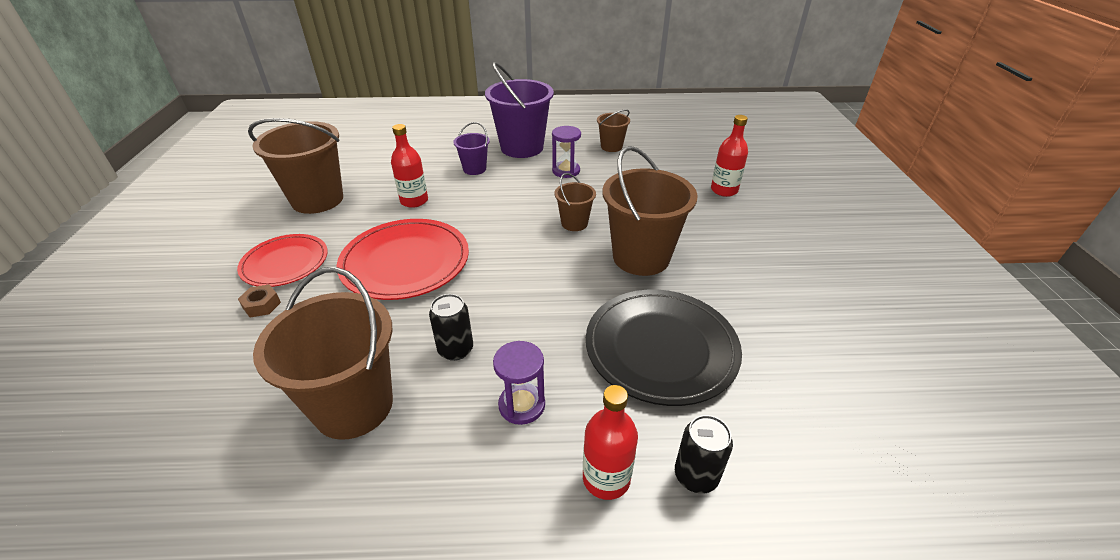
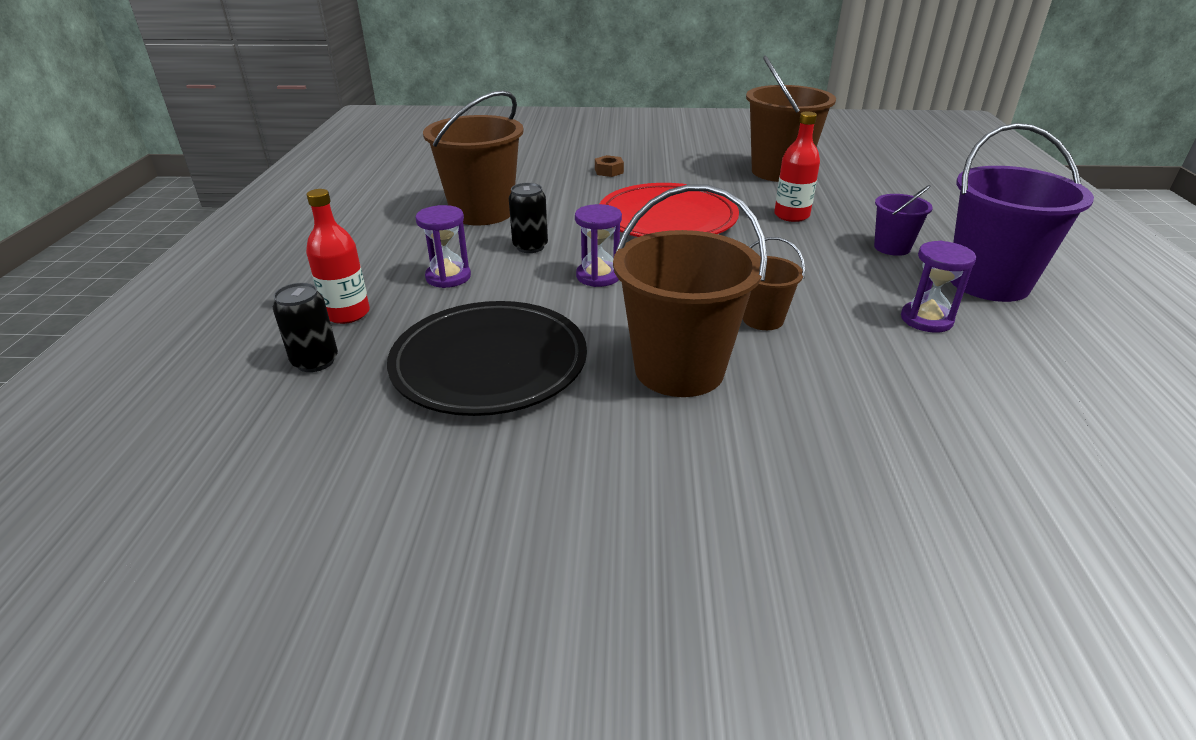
camera: 95 degrees right, 5 degrees down
red plate [237,234,328,287] -> none
brown bucket [597,109,630,152] -> none
red bottle [711,115,748,197] -> none
none -> purple hourglass [575,204,622,287]

